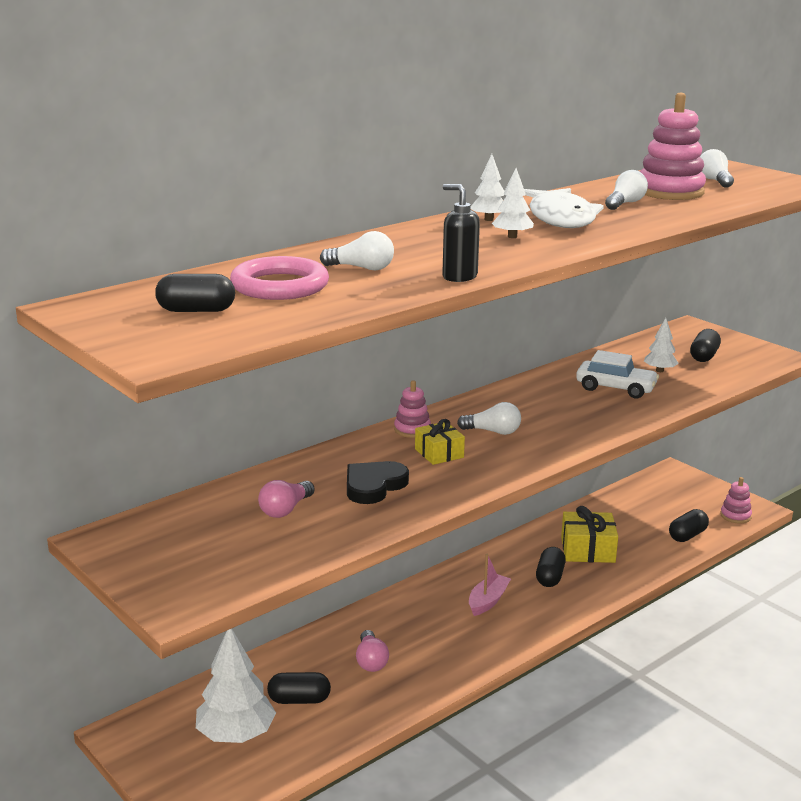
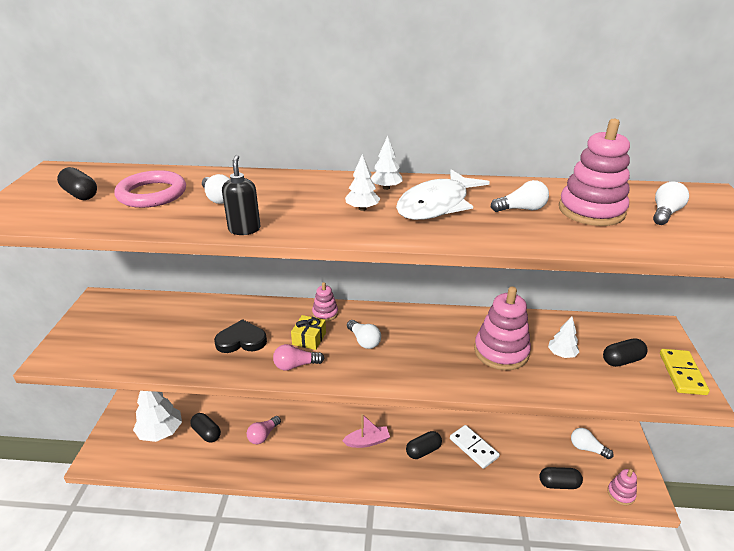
camera: 45 degrees right, 10 degrees up
pink light bulb [258,480,315,518] -> pink light bulb moved to [273,344,324,371]
yellow gift [561,506,618,563] -> white domino [450,425,500,469]
white car [576,350,659,398] -> pink stacking toy [474,287,531,370]
none -> white light bulb [571,428,614,459]
none -> yellow domino [660,349,710,395]

